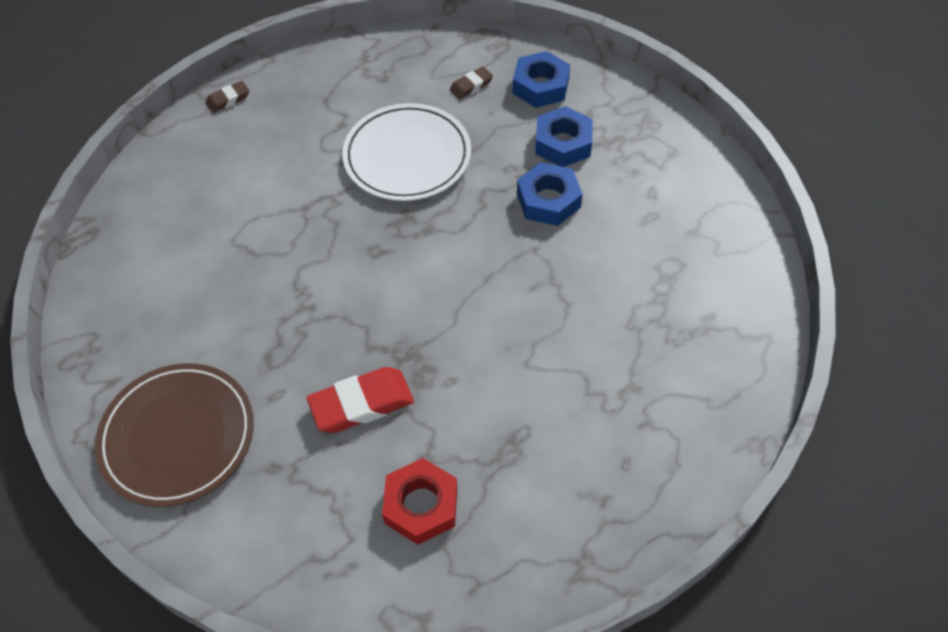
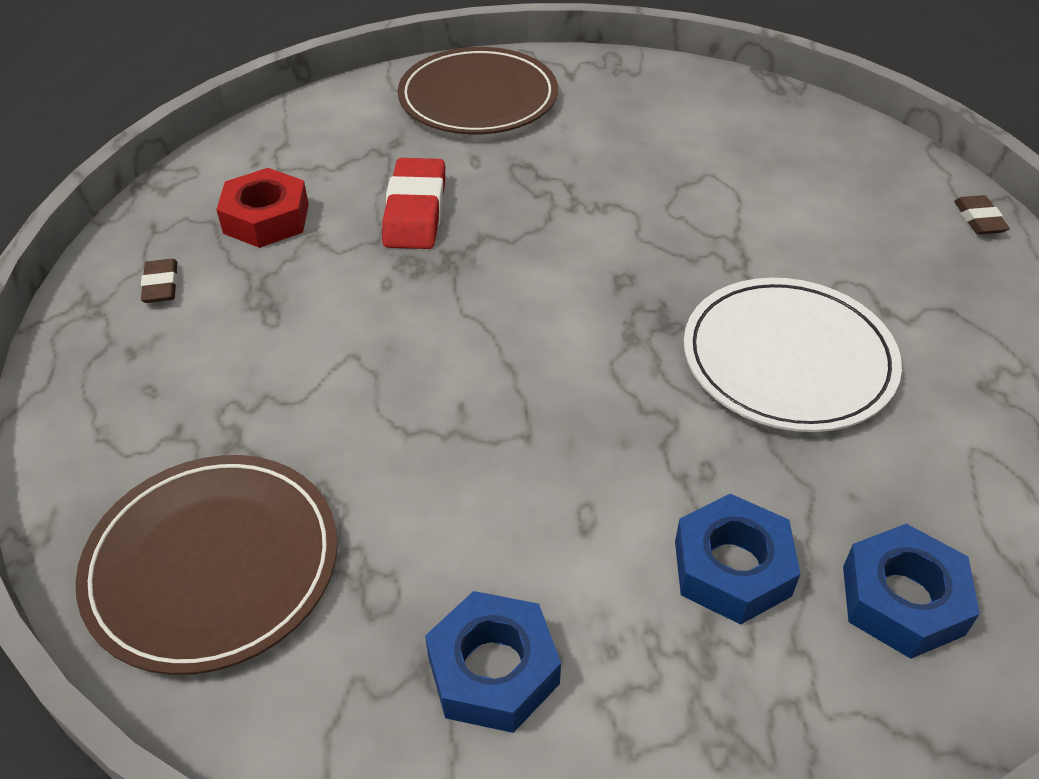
camera: 115 degrees right, 10 degrees down
brown eraser [450,67,493,99] -> brown eraser moved to [141,259,178,303]
blue nut [517,162,583,226] -> blue nut moved to [425,591,561,733]
none -> brown plate [75,455,338,675]

